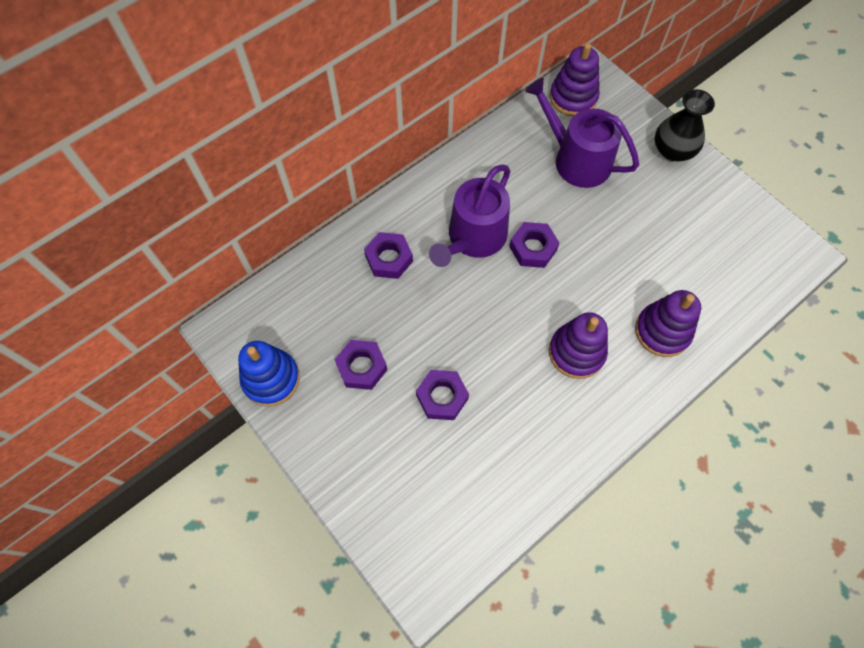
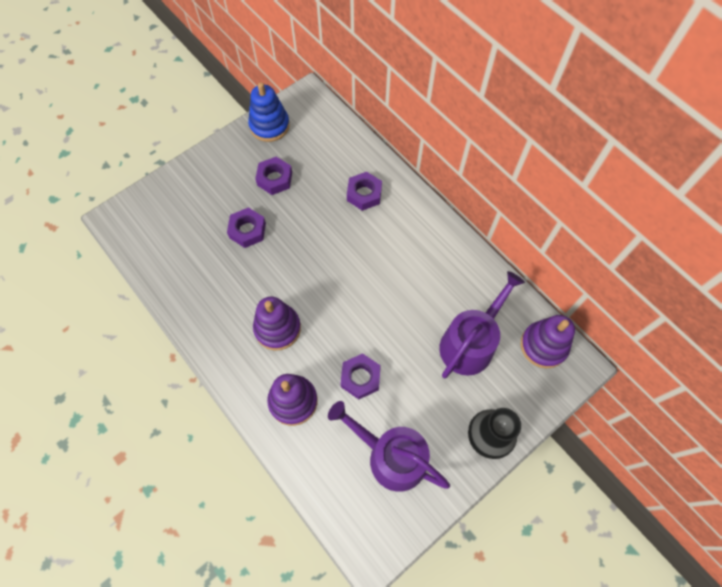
camera: 90 degrees right, 0 degrees up
purple watering can [429,164,510,267] -> purple watering can moved to [328,401,450,492]
purple nut [509,222,559,268] -> purple nut moved to [341,353,381,399]

